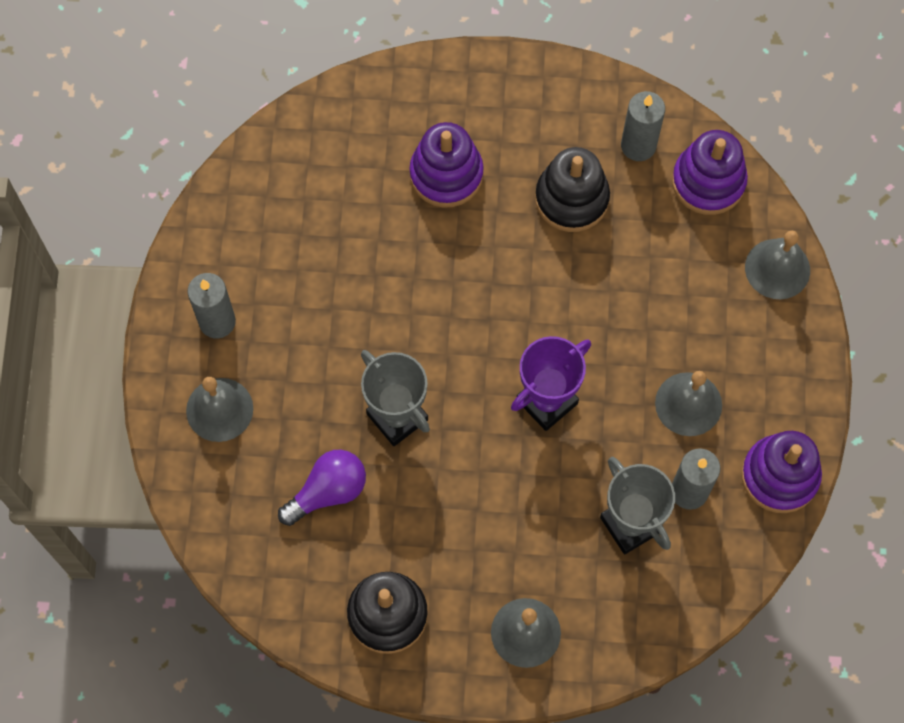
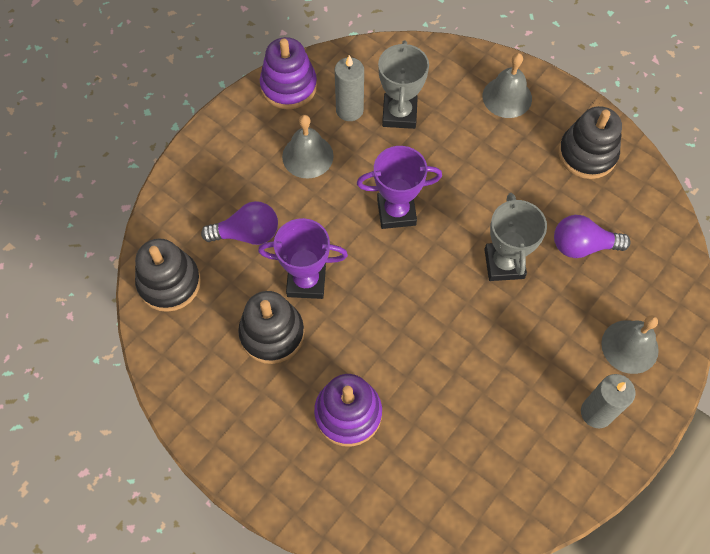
camera: 145 degrees left, 5 degrees down
grey candle [621,91,665,161] -> none
purple stacking toy [672,130,748,215] -> black stacking toy [135,239,201,312]
grey bell [745,231,810,299] -> none
none -> purple light bulb [201,201,278,245]
none -> purple trophy [258,218,348,299]

